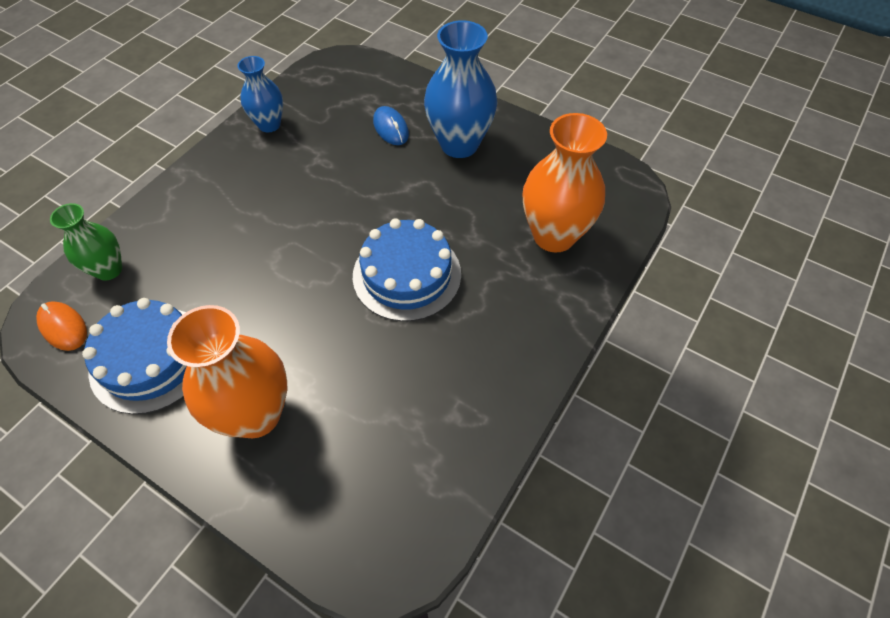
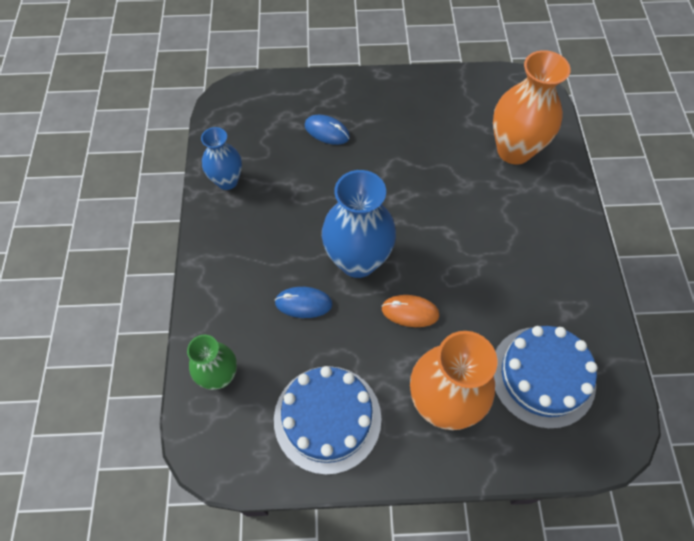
camera: 35 degrees left, 5 degrees up
orange mouse [36,301,87,351] -> orange mouse moved to [382,295,440,327]
blue cake [353,218,461,322] -> blue cake moved to [494,326,598,429]
blue vase [424,20,497,158] -> blue vase moved to [322,170,396,278]
none -> blue mouse [274,287,333,318]

